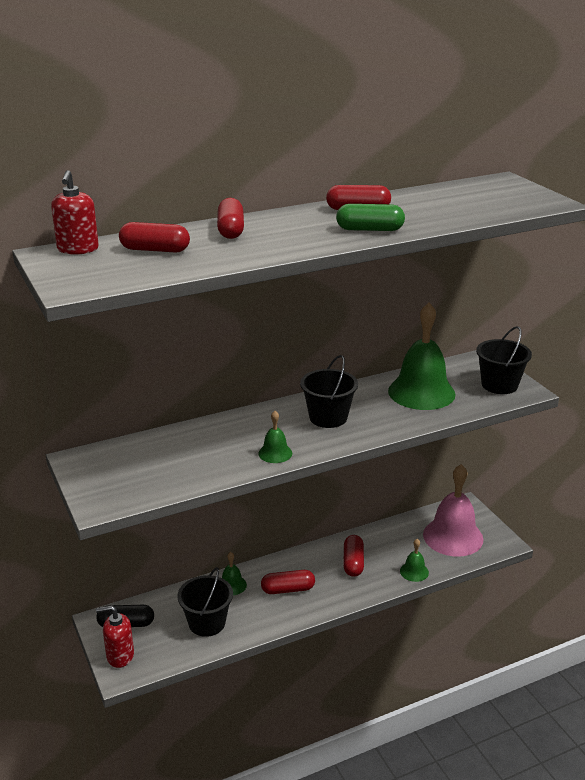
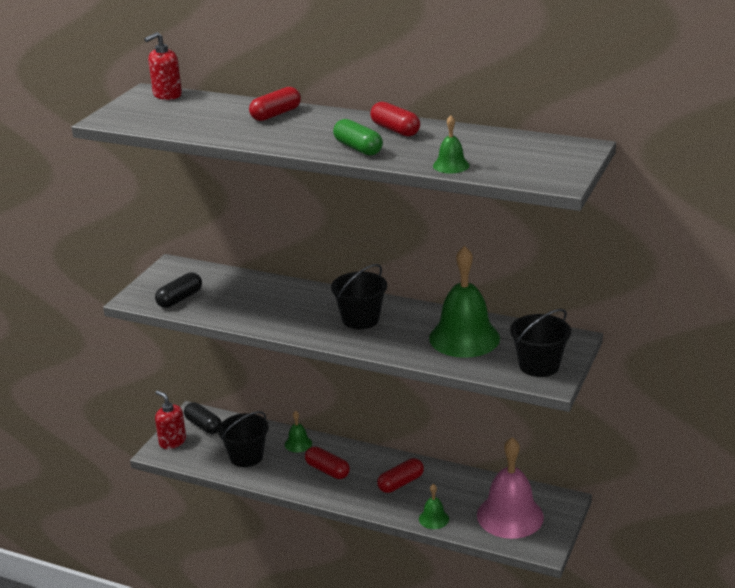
camera: 50 degrees right, 0 degrees up
red capsule [119,222,190,253] -> none
green bell [258,411,292,463] -> green bell moved to [433,115,469,173]
none -> black capsule [155,272,202,308]

